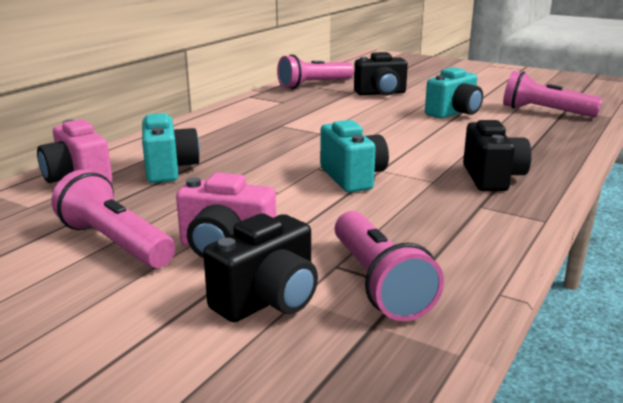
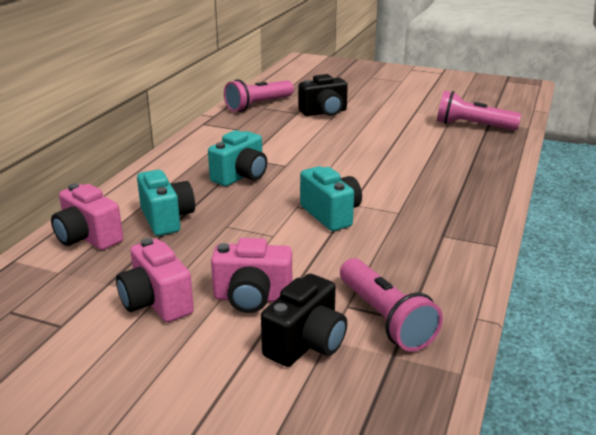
camera: 10 degrees left, 5 degrees up
pink flashlight [51,170,175,268] -> pink camera [116,238,194,322]
turquoise camera [425,67,483,118] -> turquoise camera moved to [208,130,267,186]
black camera [463,120,532,191] -> none

